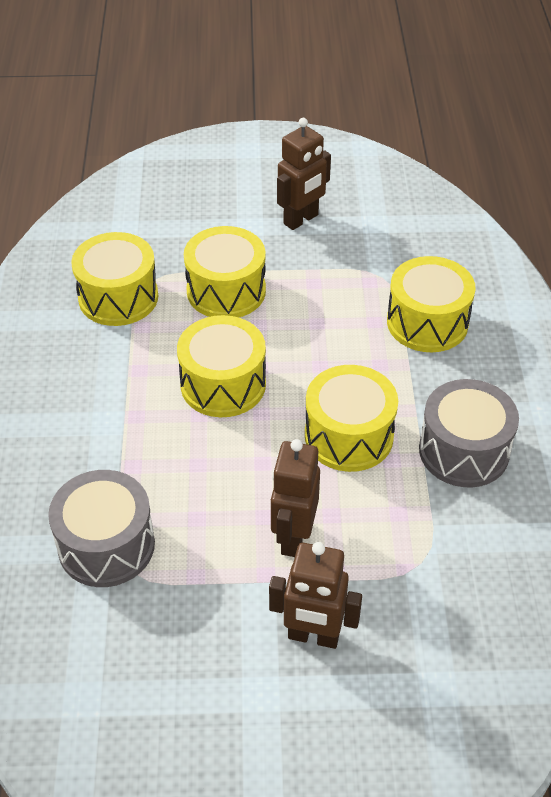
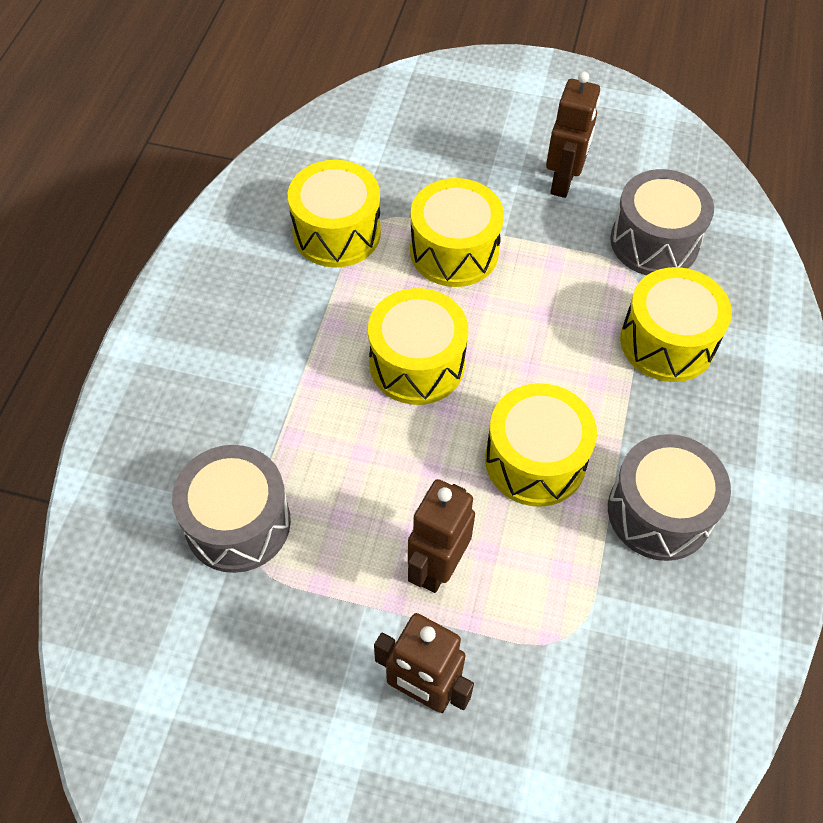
camera: 15 degrees right, 10 degrees up
brown robot [277,118,331,230] -> brown robot turned 45 degrees counterclockwise [546,72,600,198]
none -> grey drum [610,169,714,275]

